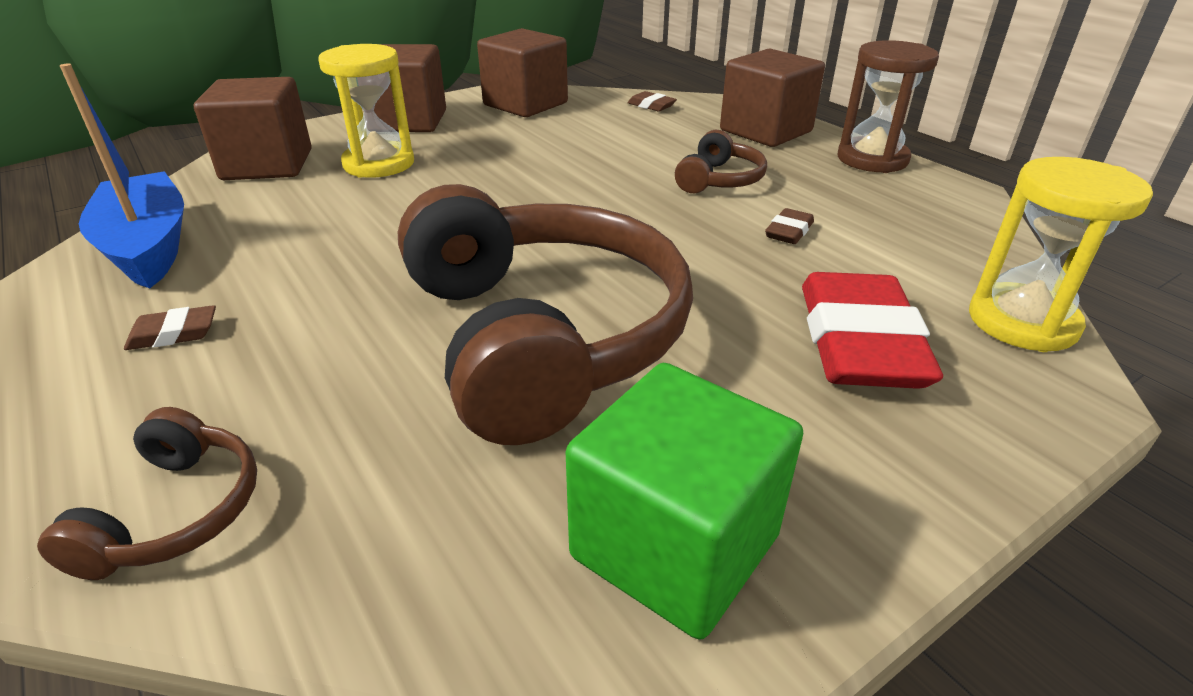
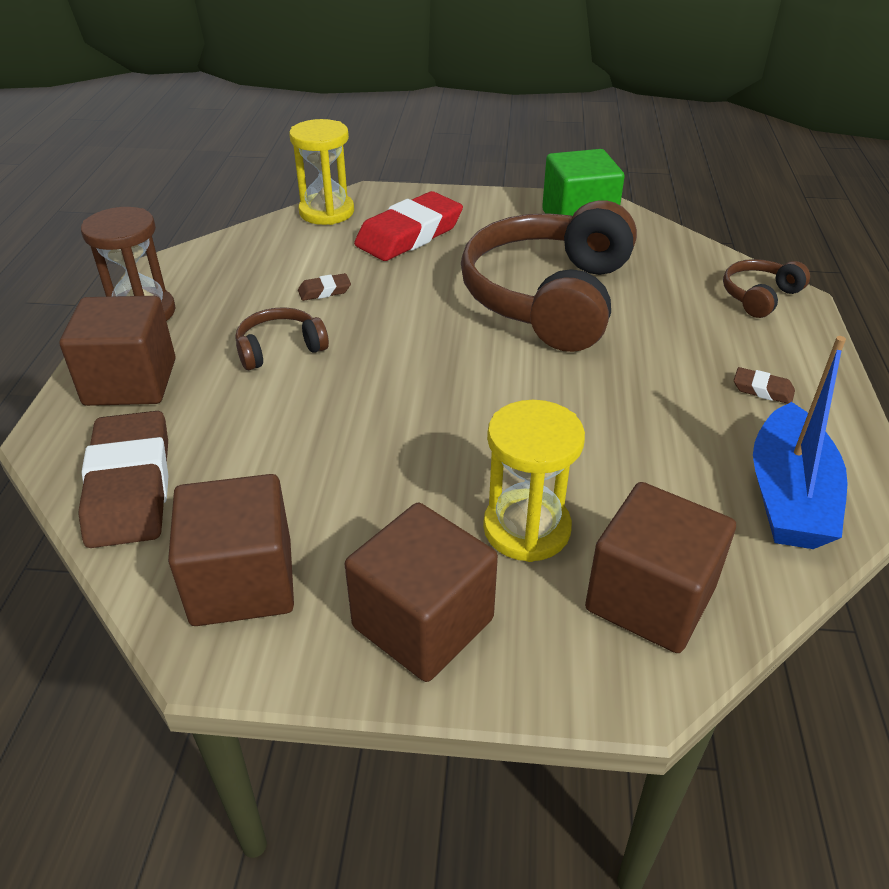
camera: 140 degrees left, 5 degrees up
brown eraser [628,91,677,111] -> brown eraser [78,411,169,548], size x2.35

